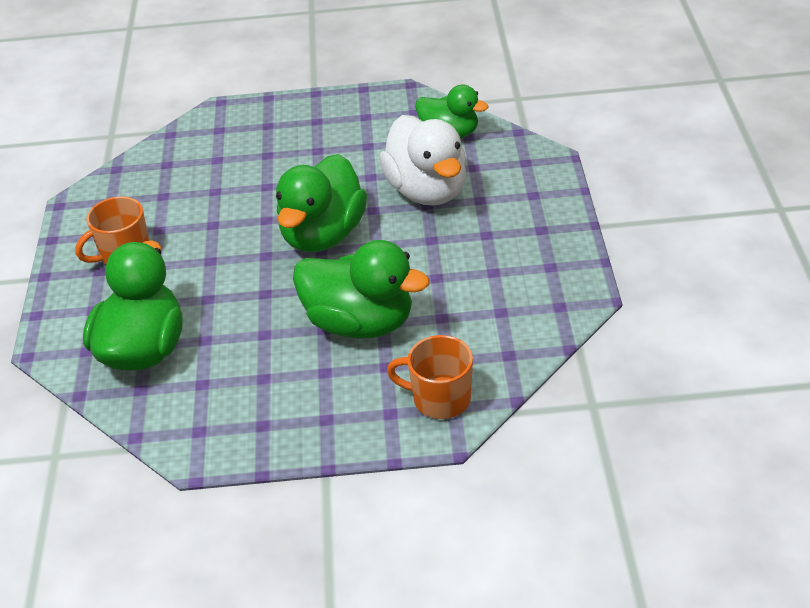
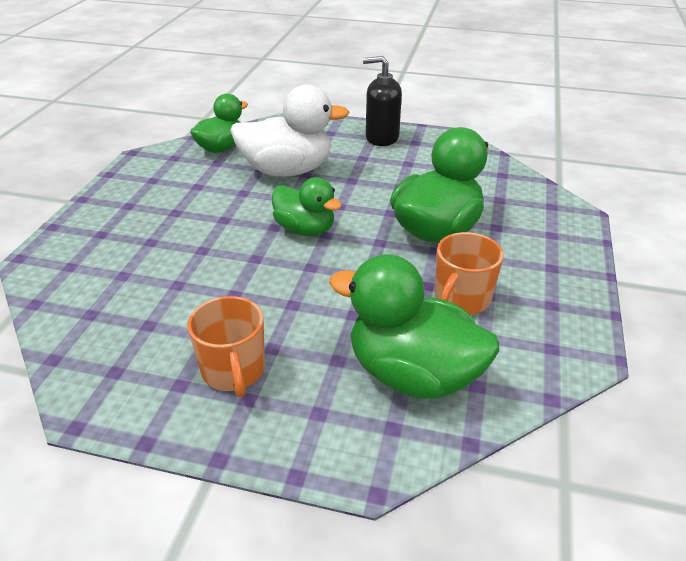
camera: 75 degrees left, 5 degrees down
green duck [276,154,367,252] -> green duck [272,177,342,236], size x0.64
orange mug [387,335,473,419] -> orange mug moved to [435,232,504,315]
none -> black soap dispenser [363,56,402,146]

